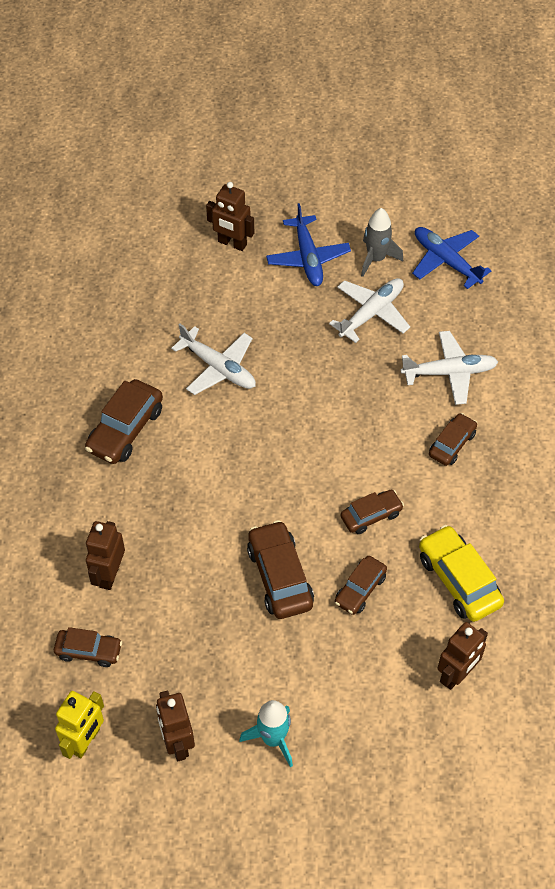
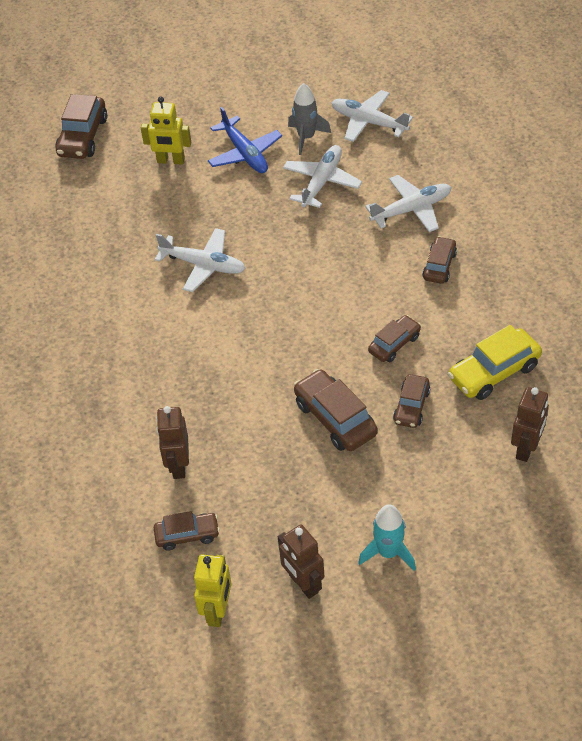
camera: 15 degrees left, 5 degrees down
brown car [85,379,163,464] -> brown car moved to [55,94,107,159]
brown robot [206,182,254,251] -> yellow robot [141,97,191,165]
blue plane [412,227,492,289] -> white plane [332,90,413,142]
yellow car [419,525,504,622] -> yellow car turned 75 degrees counterclockwise [448,325,542,400]

